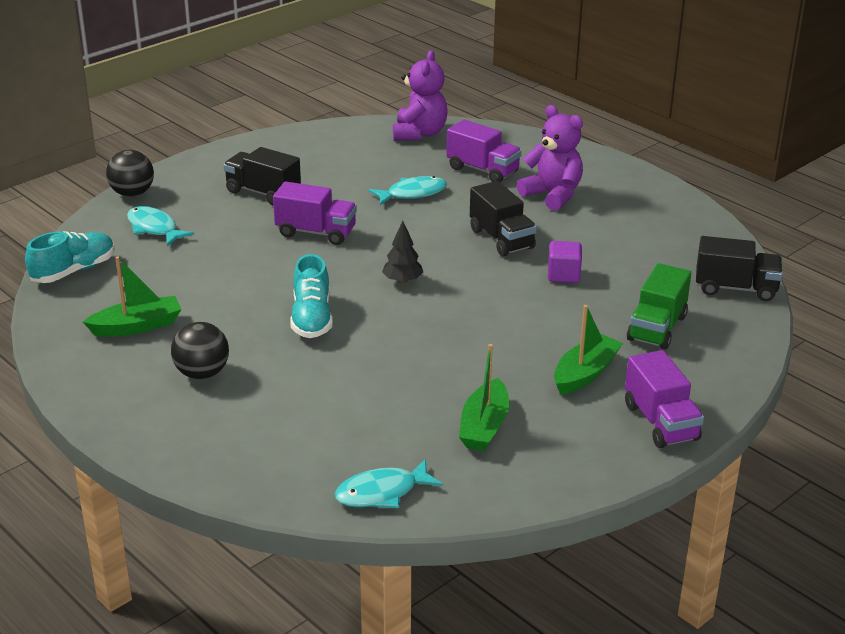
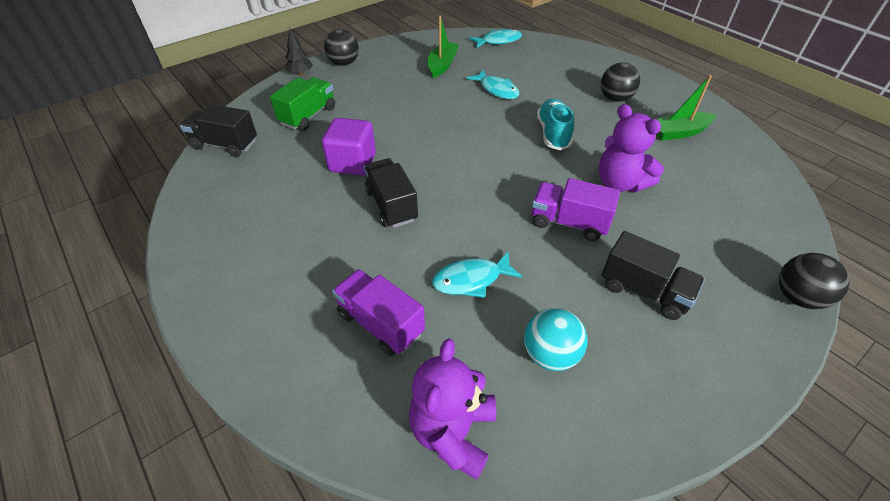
camera: 175 degrees left, 15 degrees up
turquoise shoe [25,231,115,283] -> none
turquoise fish [127,206,194,246] -> turquoise fish moved to [467,70,519,99]
black tree [382,221,423,284] -> black tree moved to [285,29,313,76]
purple teddy bear [517,105,583,211] -> purple teddy bear moved to [598,104,664,192]
purple cube [548,241,582,283] -> purple cube [322,118,376,175], size x1.52
green boat [554,305,623,395] -> none
purple truck [625,350,704,448] -> black ball [324,29,359,66]
none -> turquoise ball [524,308,588,371]

